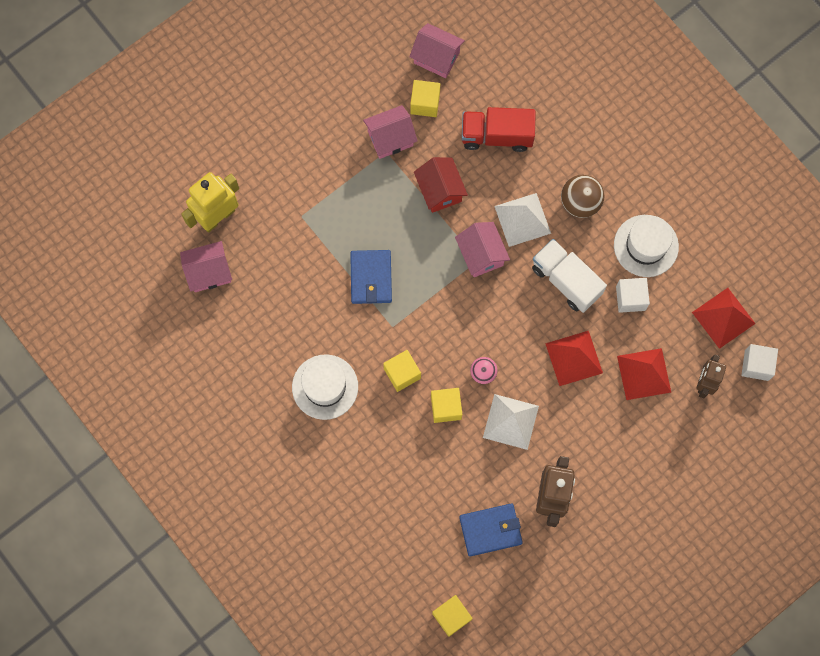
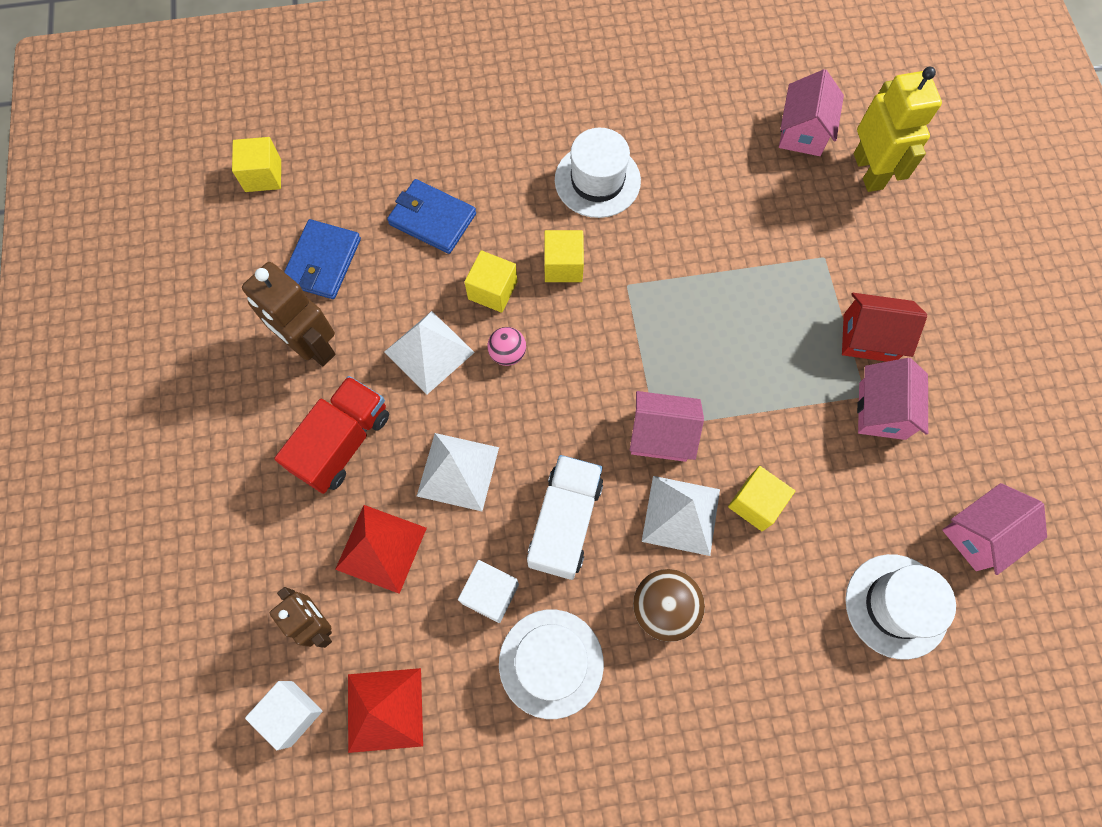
camera: 120 degrees right, 5 degrees down
blue wallet [350,250,392,304] -> blue wallet moved to [387,179,476,254]
yellow cube [410,80,440,117] -> yellow cube moved to [728,466,795,532]
red house [414,157,468,213] -> red house moved to [842,293,927,362]
red truck [462,107,536,152] -> red truck moved to [274,376,389,494]
white truck [532,239,607,313] -> white truck turned 60 degrees counterclockwise [527,455,603,580]
red pyramid [545,331,603,386] -> white pyramid [417,433,499,511]
none -> white hat [846,554,956,660]

